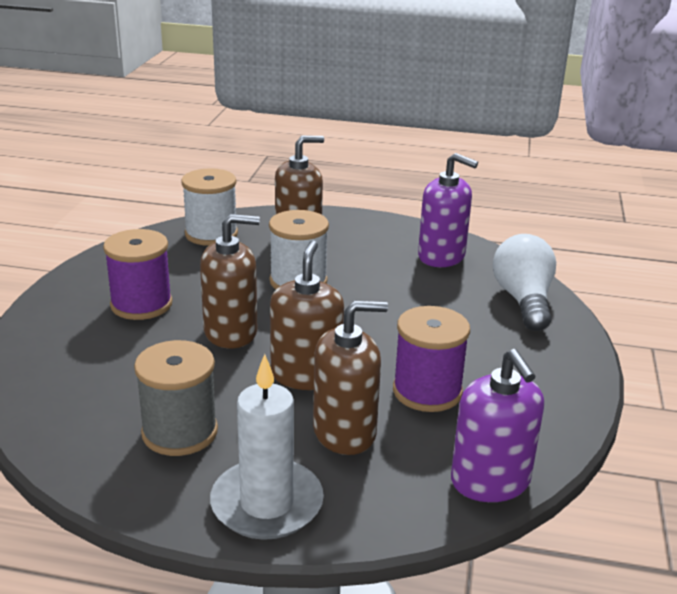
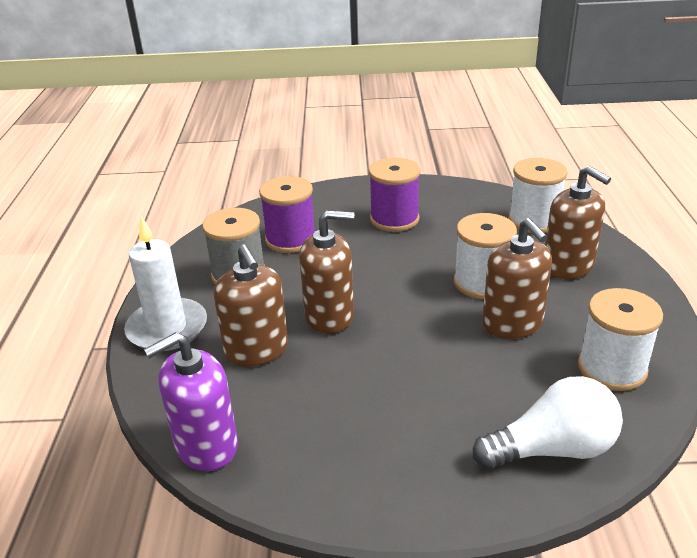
camera: 80 degrees right, 5 degrees up
brown soap dispenser [200,214,260,348] -> brown soap dispenser moved to [482,218,552,339]
purple spool [393,306,470,412] -> purple spool moved to [259,176,315,253]
purple soap dispenser [418,153,478,267] -> white spool [578,288,663,391]

